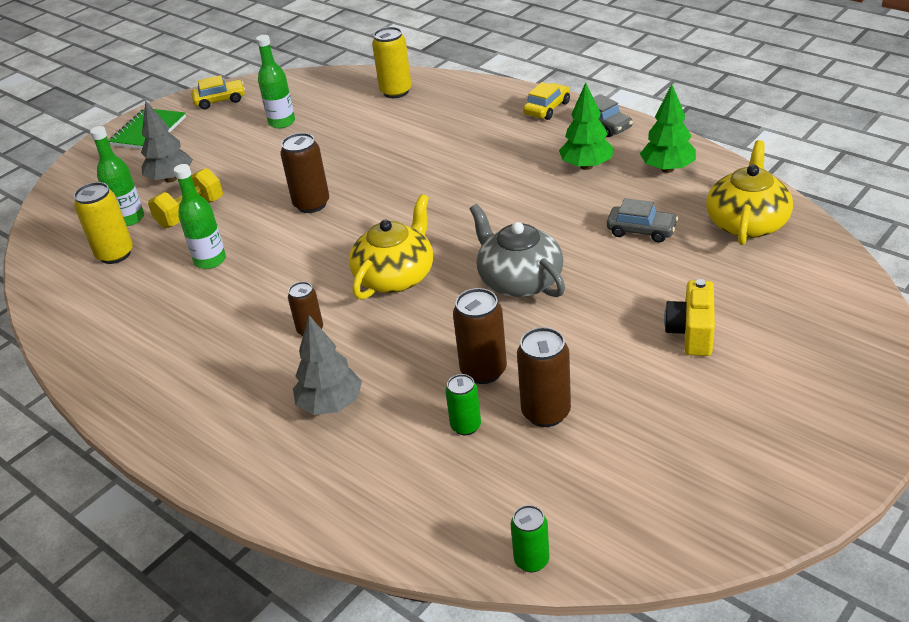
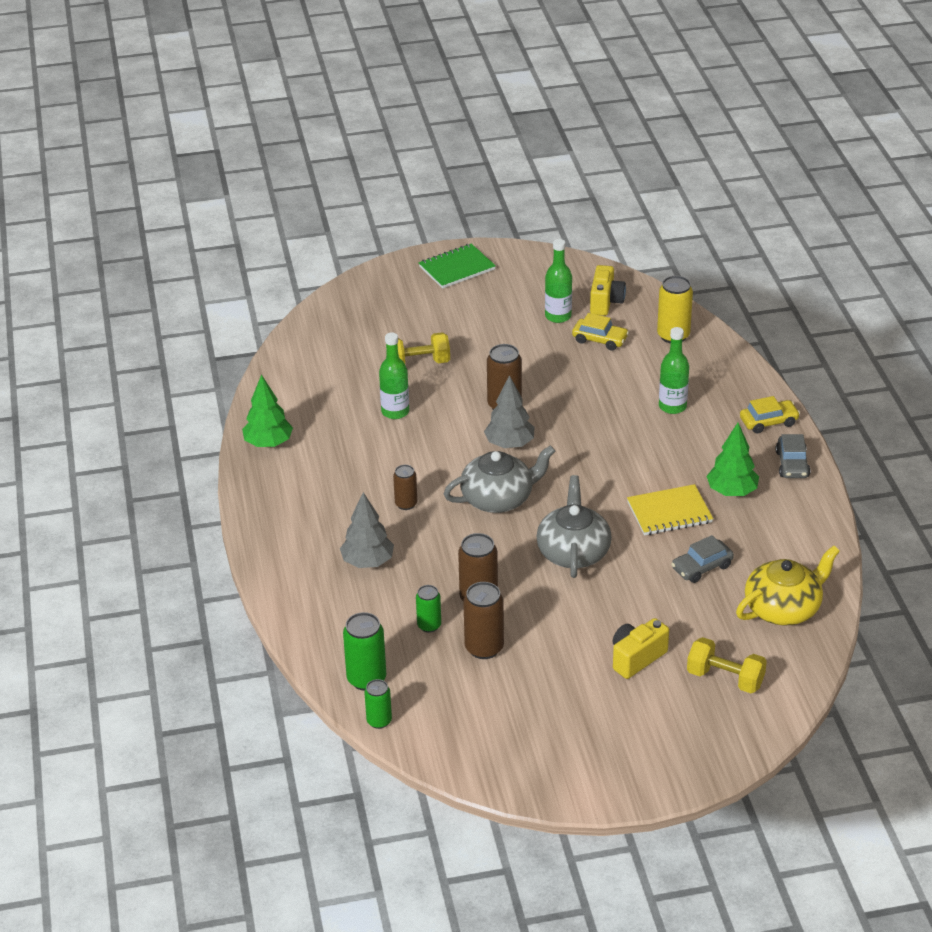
camera: 35 degrees right, 0 degrees up
yellow can [74,182,133,264] -> none
green bottle [90,126,144,226] -> green bottle moved to [659,327,689,414]
grey tree [141,101,193,182] -> grey tree moved to [484,375,534,448]
yellow car [191,75,245,110] -> yellow car moved to [572,313,629,351]
yellow teapot [349,194,433,300] -> grey teapot [444,445,555,513]
grey car [607,198,678,243] -> grey car turned 90 degrees clockwise [671,535,734,583]
green tree [640,84,696,173] -> green tree moved to [242,375,293,447]
none -> green can [343,612,386,691]
none -> yellow camera [590,265,626,316]
none -> yellow notebook [627,484,713,535]
none -> yellow dumbbell [687,637,767,693]

